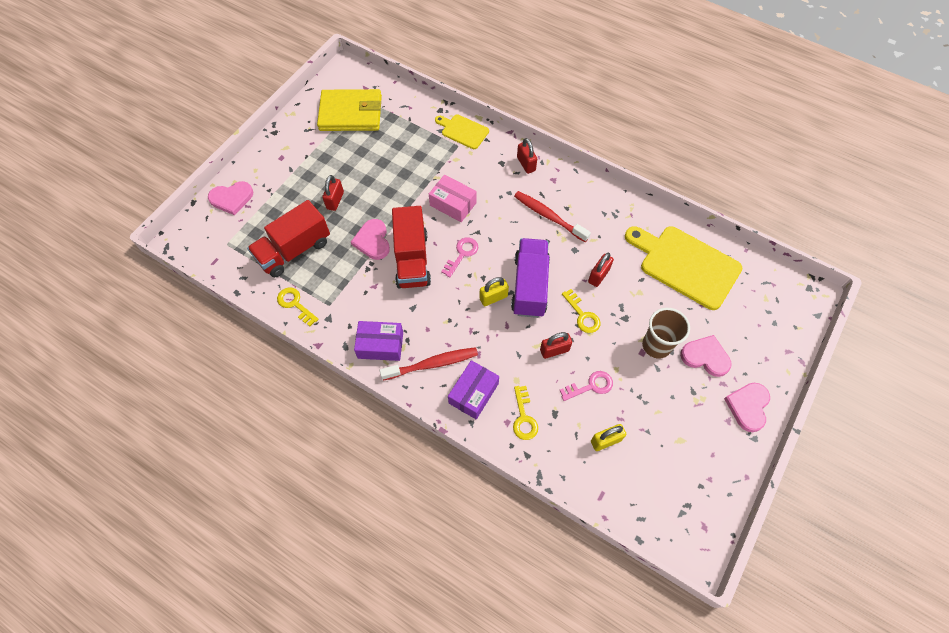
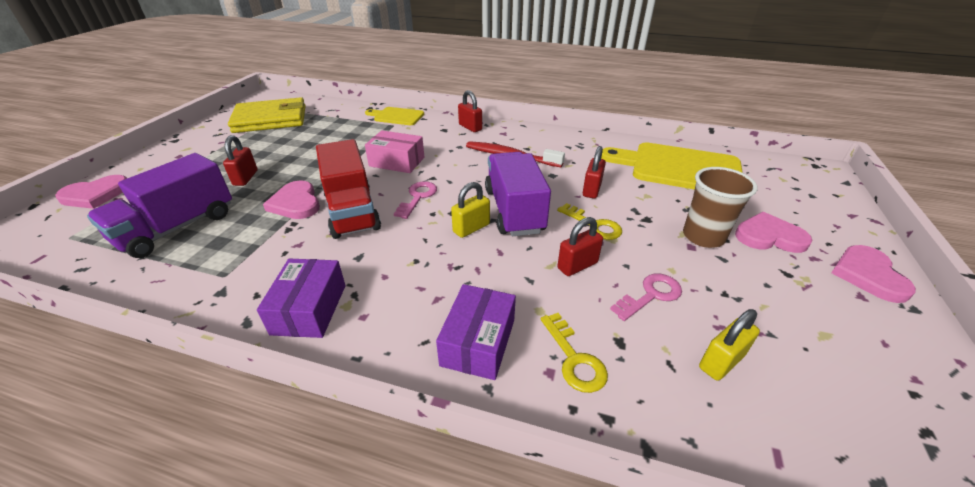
camera: 15 degrees left, 25 degrees down
red truck [247,200,330,277] -> purple truck [87,153,232,258]
yellow key [277,288,319,326] -> none
purple box [354,321,403,361] -> purple box turned 75 degrees counterclockwise [257,259,346,338]
red toothbrush [380,347,478,380] -> none

